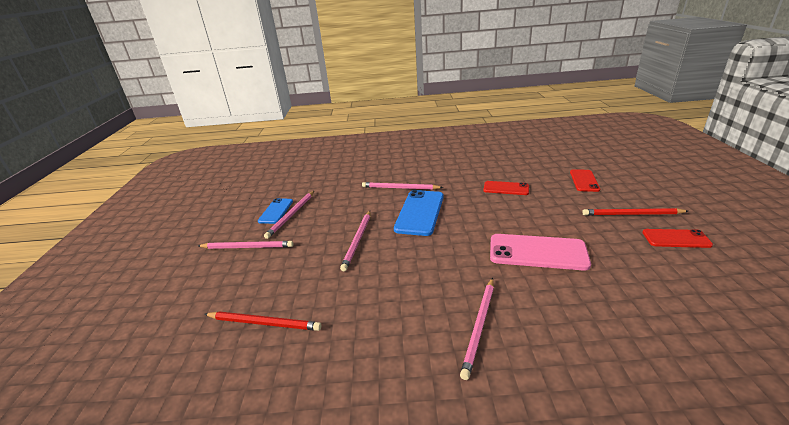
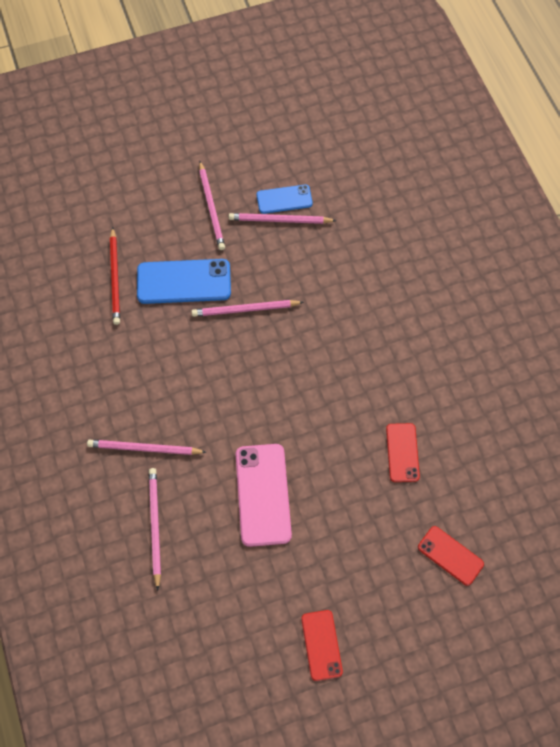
camera: 70 degrees right, 35 degrees up
pink pencil [362,182,443,190] -> pink pencil moved to [149,468,161,591]
blue phone [394,190,444,236] -> blue phone moved to [137,259,231,304]
red phone [570,169,600,192] -> red phone turned 45 degrees clockwise [418,526,484,586]
red pencil [582,208,688,216] -> none

